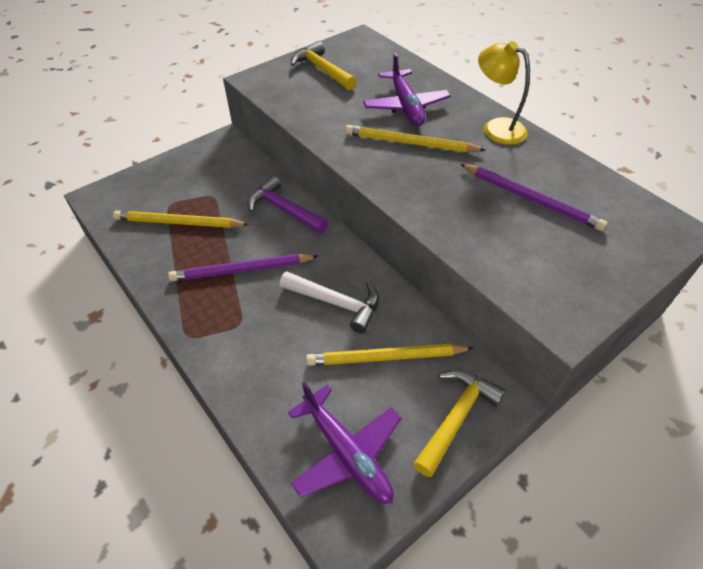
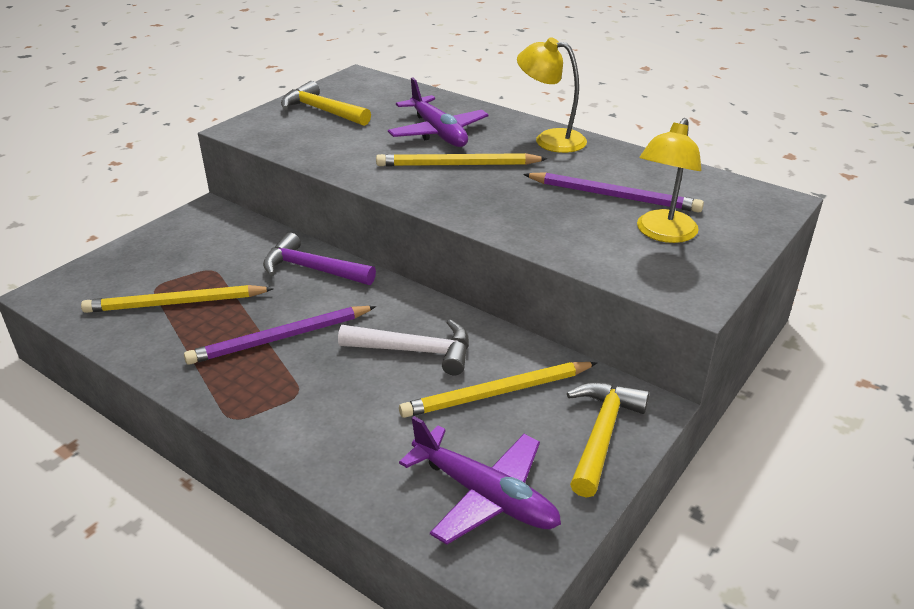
camera: 15 degrees left, 15 degrees down
none -> yellow lamp [637,118,701,243]

